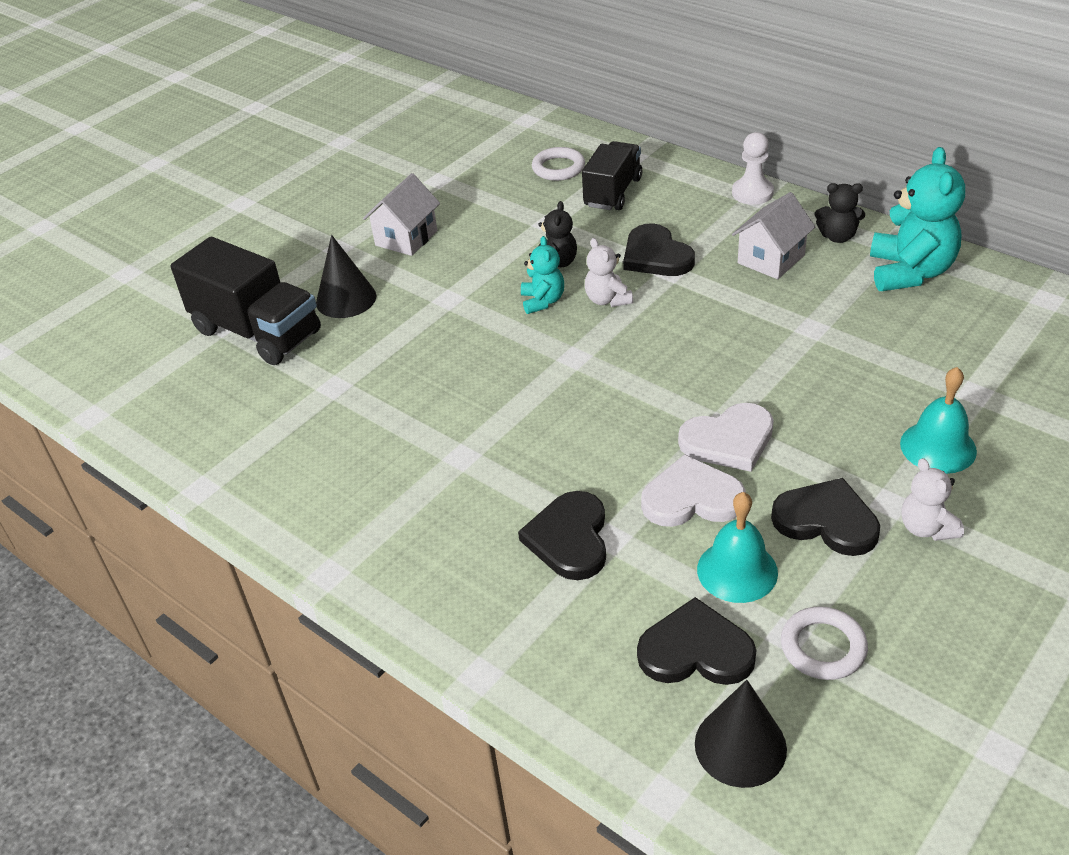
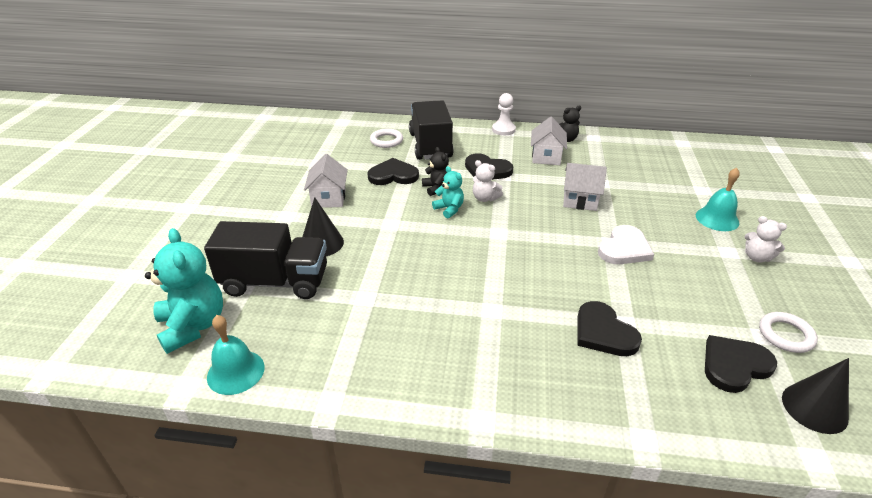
camera: 35 degrees left, 5 degrees down
black truck [582,141,642,210] -> black truck [409,100,454,160], size x1.51
white heart [641,454,746,527] -> none
turquoise bell [697,492,778,603] -> turquoise bell moved to [207,315,264,395]
black heart [771,478,880,556] -> black heart moved to [367,158,419,185]
turquoise teddy bear [870,147,965,291] -> turquoise teddy bear moved to [145,228,223,354]
none -> white house [563,163,607,211]

